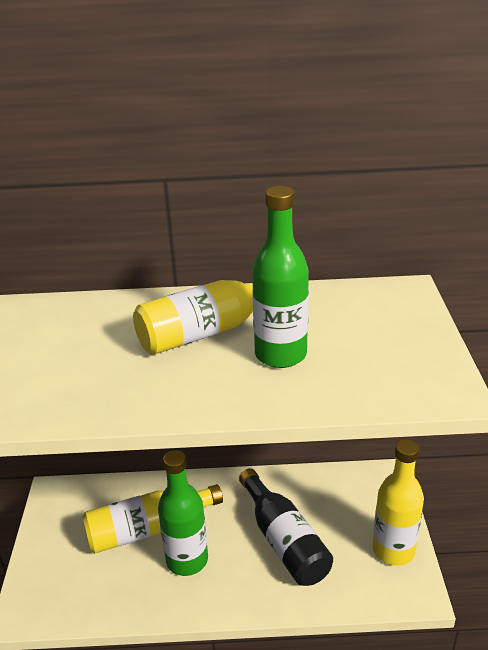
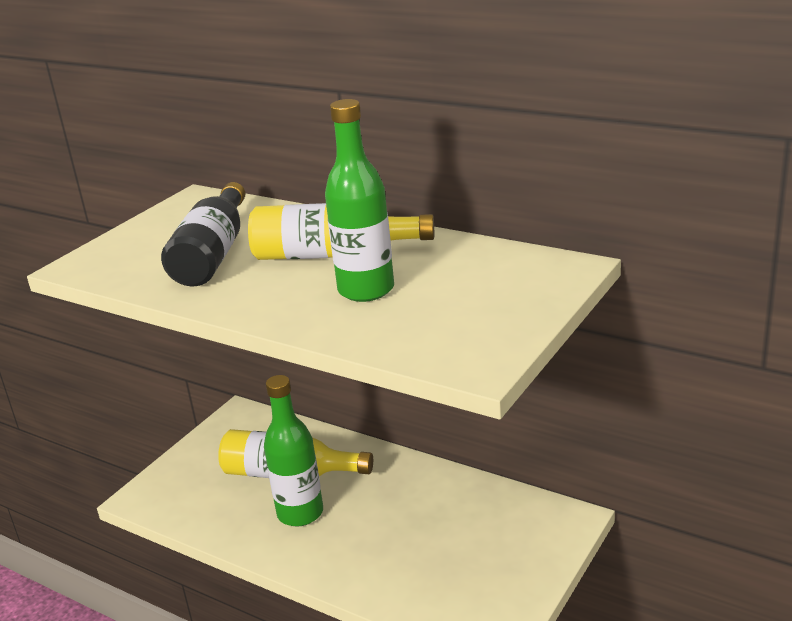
camera: 35 degrees right, 5 degrees down
black bottle [239,468,333,586] -> black bottle moved to [161,182,245,286]
yellow bottle [372,439,424,566] -> none

